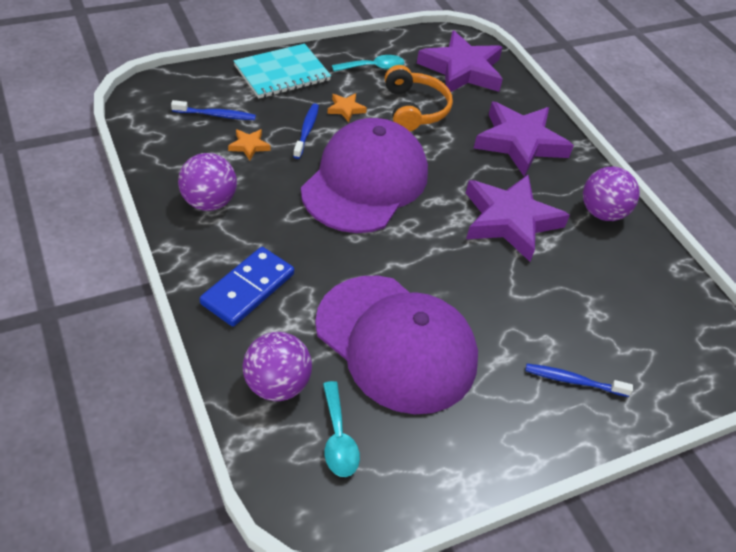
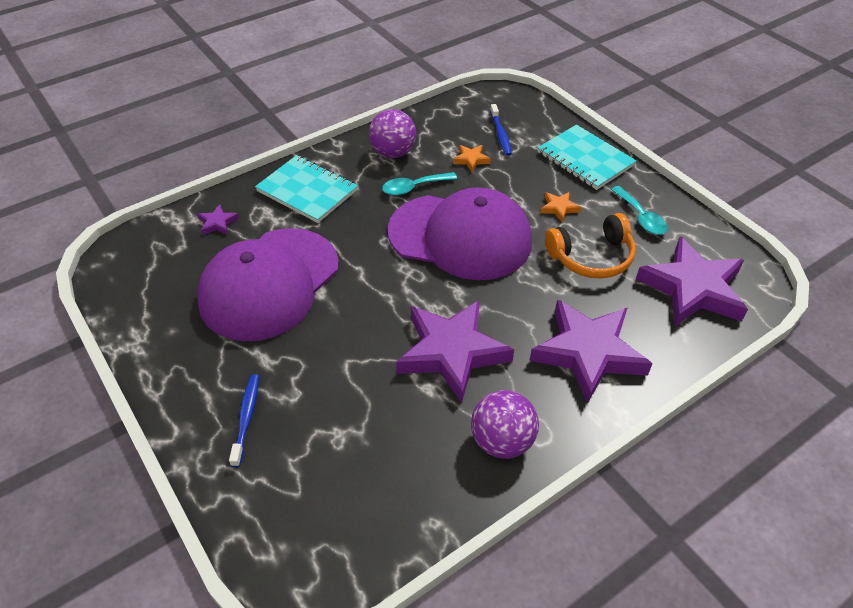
camera: 85 degrees right, 0 degrees up
blue domino [200,247,294,327] -> turquoise notebook [255,155,358,223]
purple ball [243,332,312,401] -> purple star [197,204,239,235]
blue toothbrush [293,103,319,159] -> none
turquoise spoon [323,381,360,477] -> turquoise spoon moved to [382,172,457,195]

